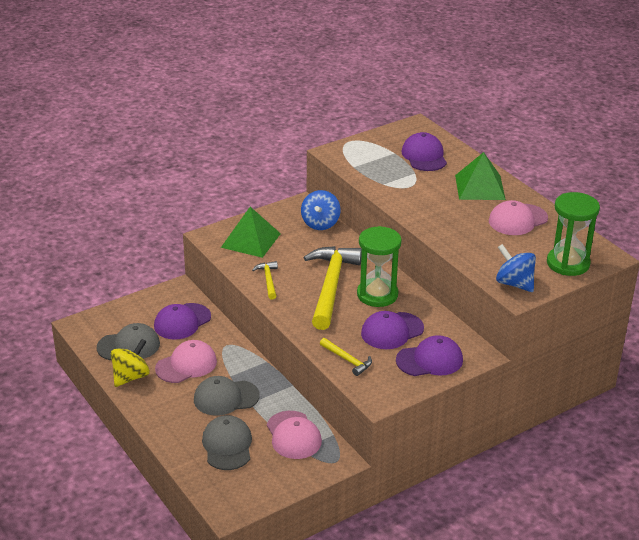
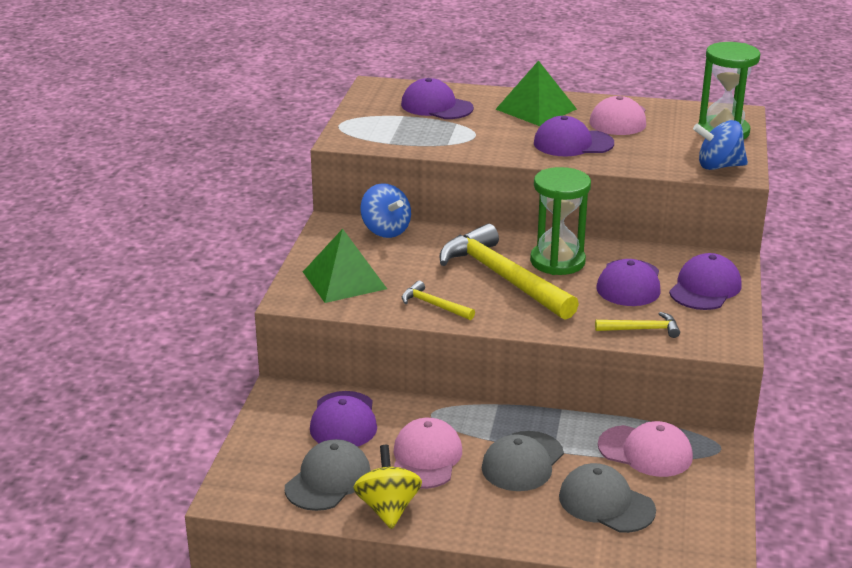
camera: 45 degrees left, 5 degrees down
none -> purple cap [534,116,614,156]

